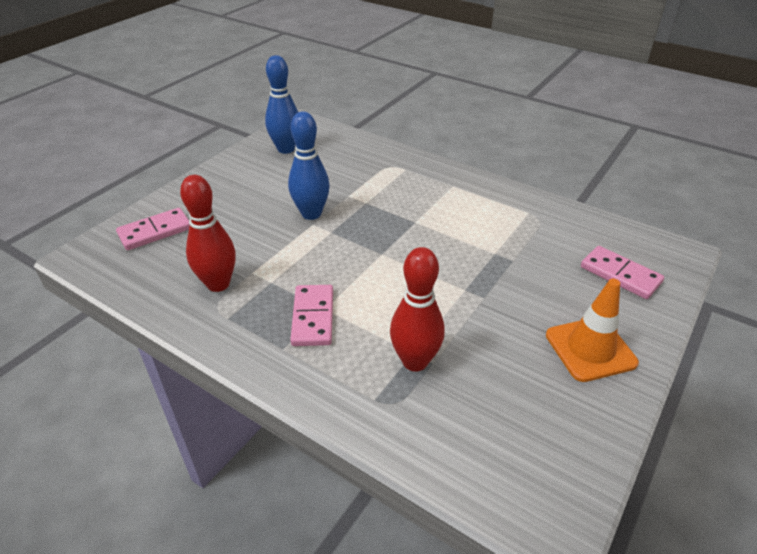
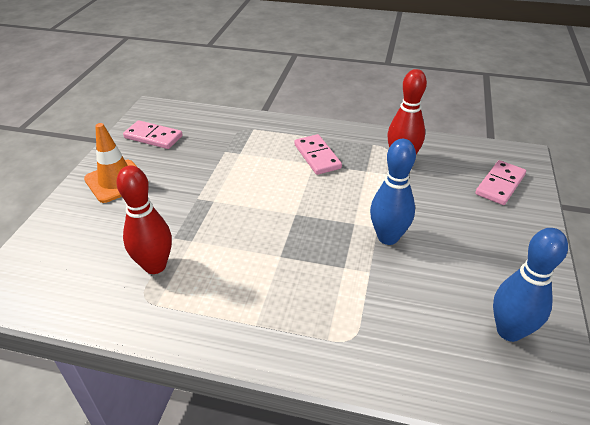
camera: 160 degrees right, 0 degrees up
red bowling pin [390,247,445,371] -> red bowling pin moved to [116,165,172,274]
pink domino [581,246,664,299] -> pink domino moved to [123,120,183,149]

